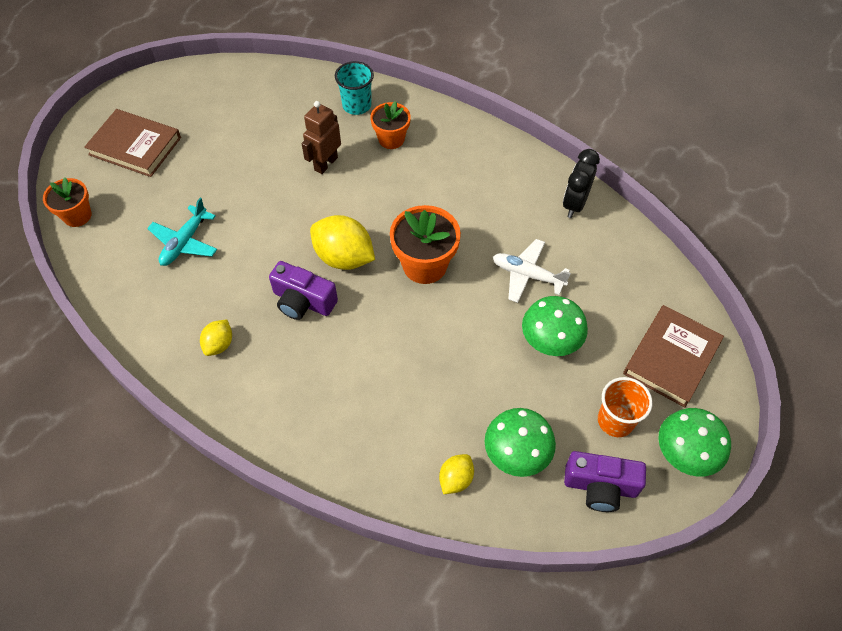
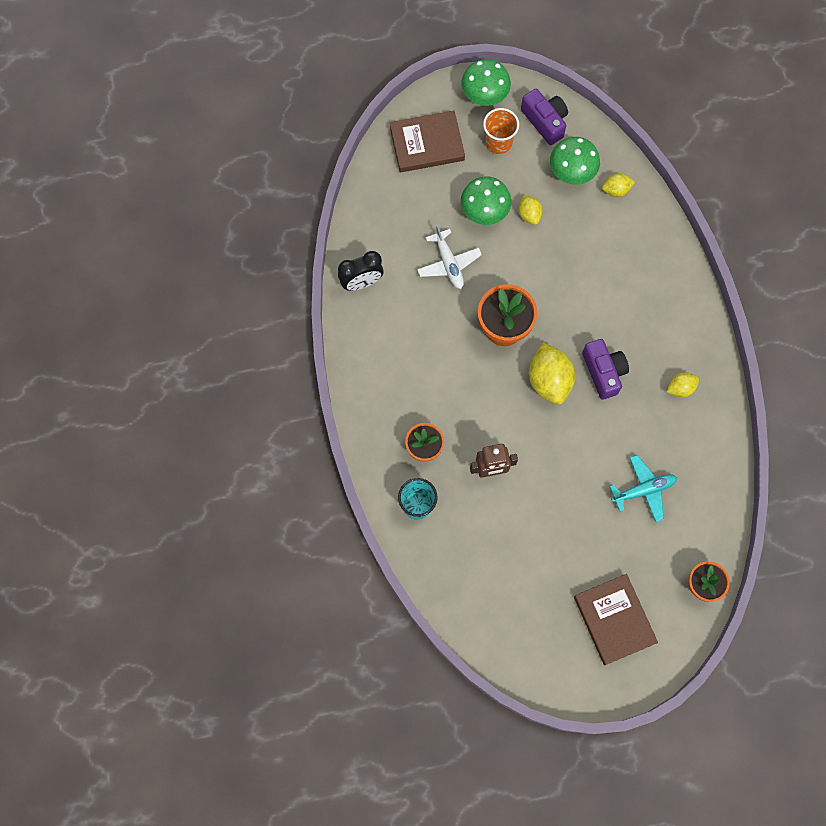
camera: 135 degrees left, 15 degrees up
none -> yellow lemon [518,195,543,225]

